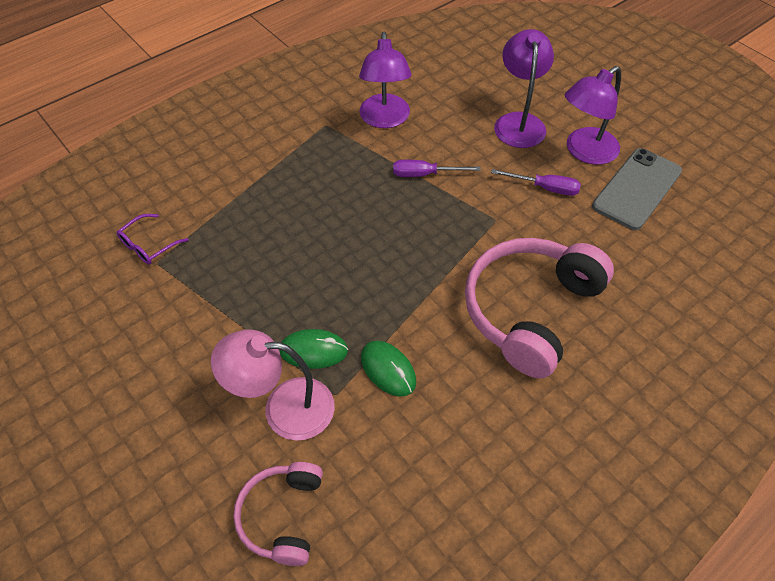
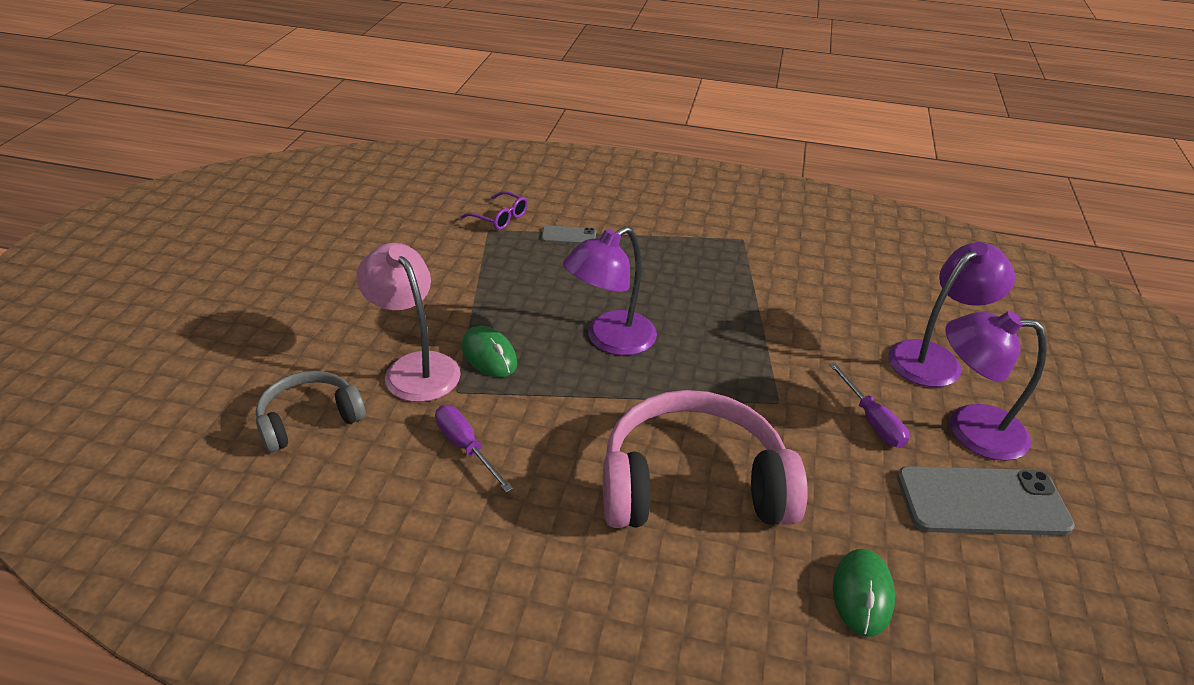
camera: 50 degrees right, 15 degrees down
purple glasses [117,214,189,265] -> purple glasses turned 150 degrees counterclockwise [460,191,528,230]
pink headphones [233,462,323,566] -> grey headphones [256,371,366,453]
purple lamp [359,32,412,128] -> purple lamp moved to [563,226,657,356]
green mouse [361,341,416,397] -> green mouse moved to [833,549,895,637]
purple screwdriver [393,160,481,177] -> purple screwdriver moved to [435,405,513,492]
none -> grey phone [541,225,596,244]

